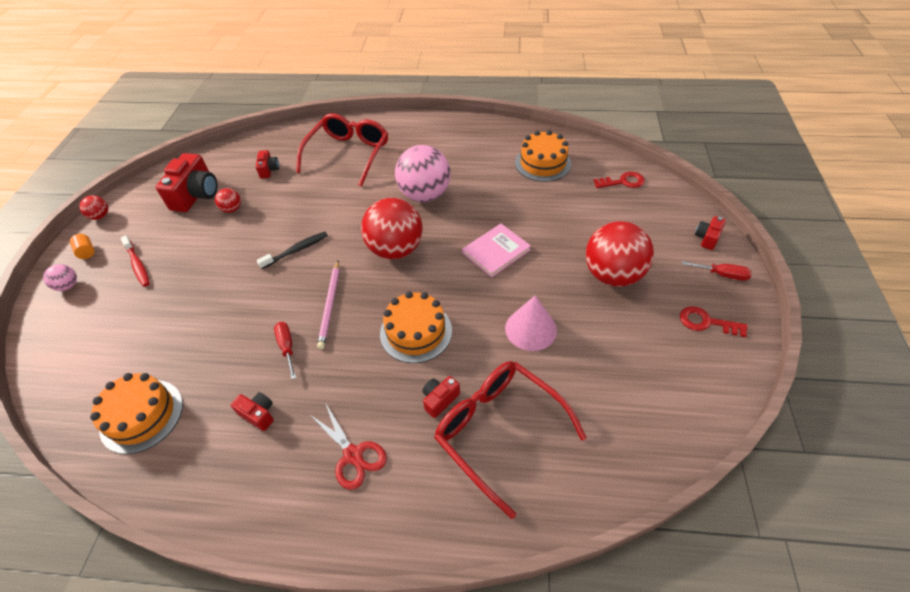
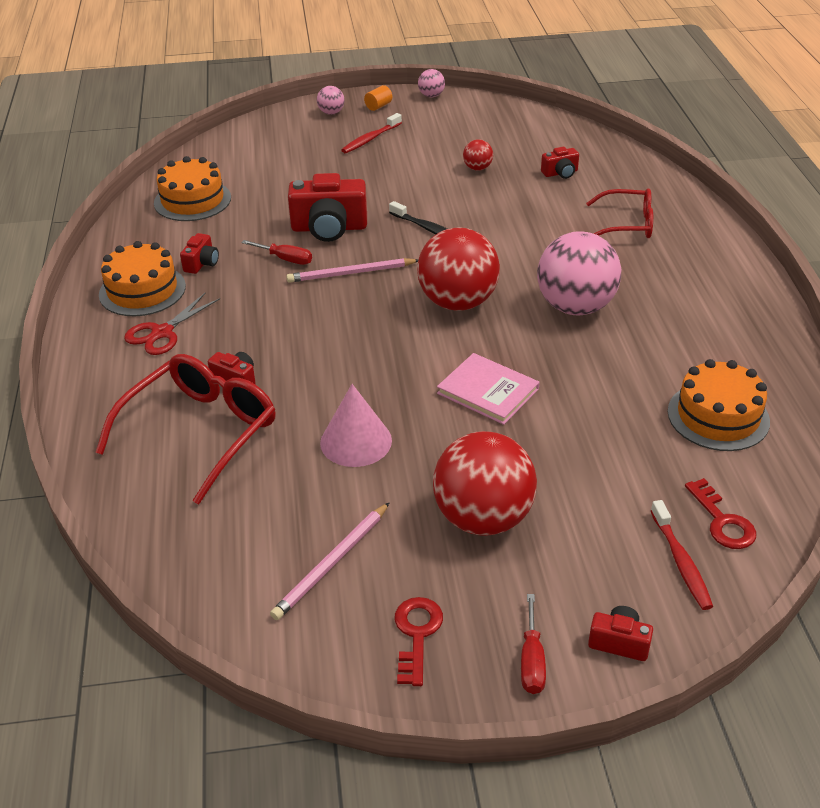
camera: 75 degrees right, 10 degrees down
red ball [79,195,108,220] -> pink ball [418,69,445,97]
red camera [156,153,217,212] -> red camera moved to [288,173,367,242]
red screwdriver [274,322,296,379] -> red screwdriver turned 60 degrees clockwise [241,240,312,265]
red glasses [296,113,388,187] -> red glasses [586,188,653,238], size x0.63
orange cake [380,291,452,363] -> orange cake moved to [99,241,186,316]
none -> pink pencil [270,502,390,620]
none -> red toothbrush [651,500,713,610]

